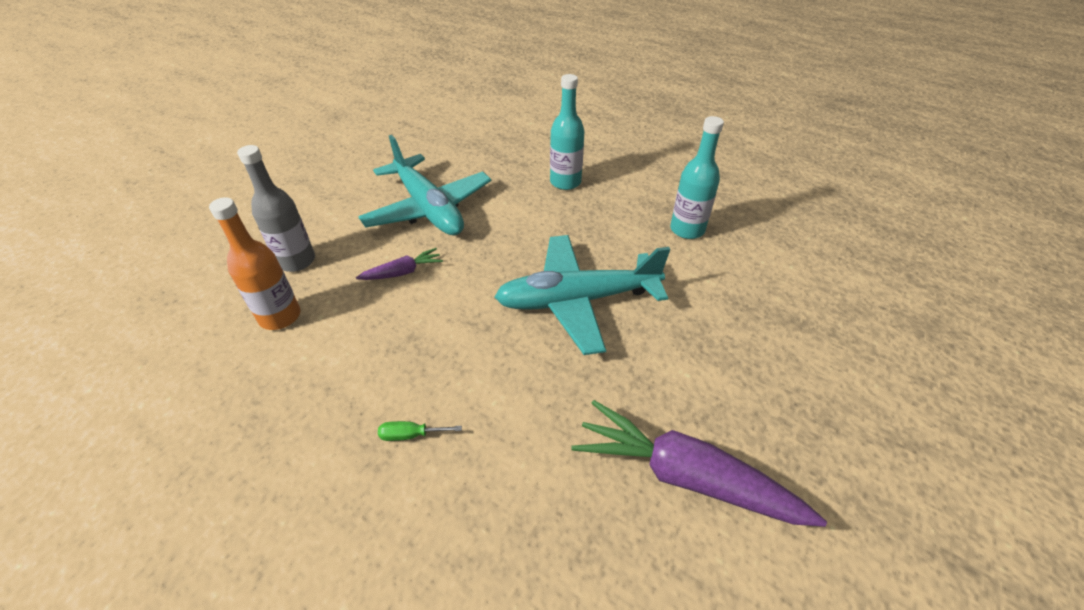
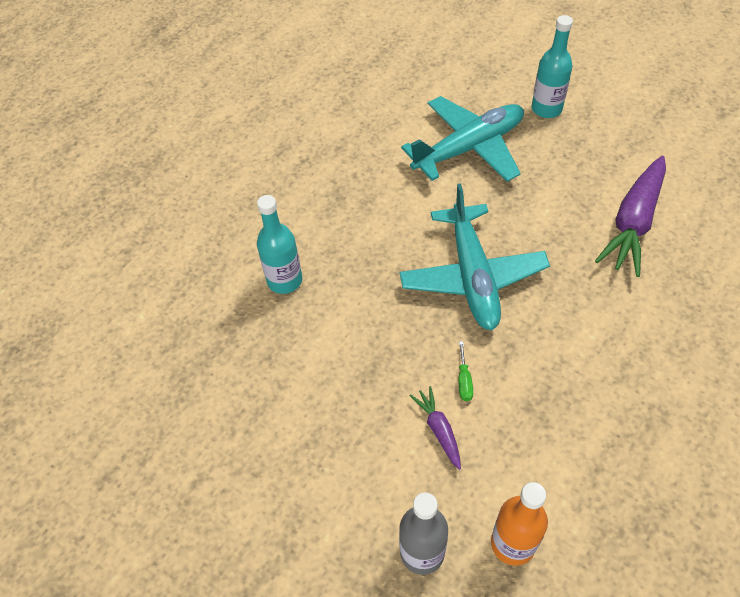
camera: 85 degrees left, 10 degrees up
turquoise plane [358,135,491,235] -> turquoise plane moved to [401,96,524,182]
green screwdriver [378,421,462,441] -> green screwdriver moved to [458,341,473,401]
turquoise bottle [670,116,724,239] -> turquoise bottle moved to [532,15,573,118]

